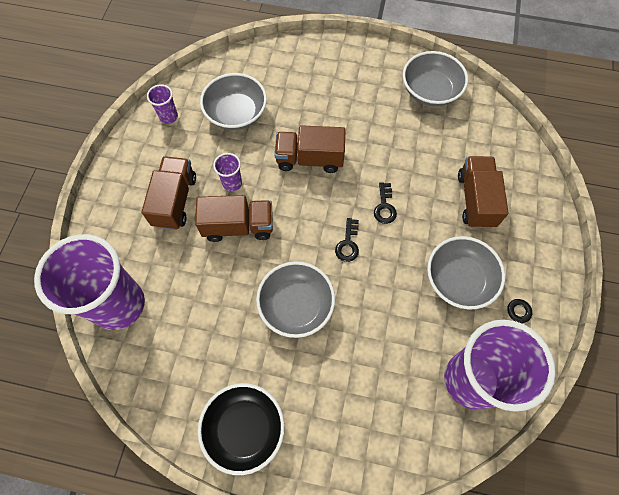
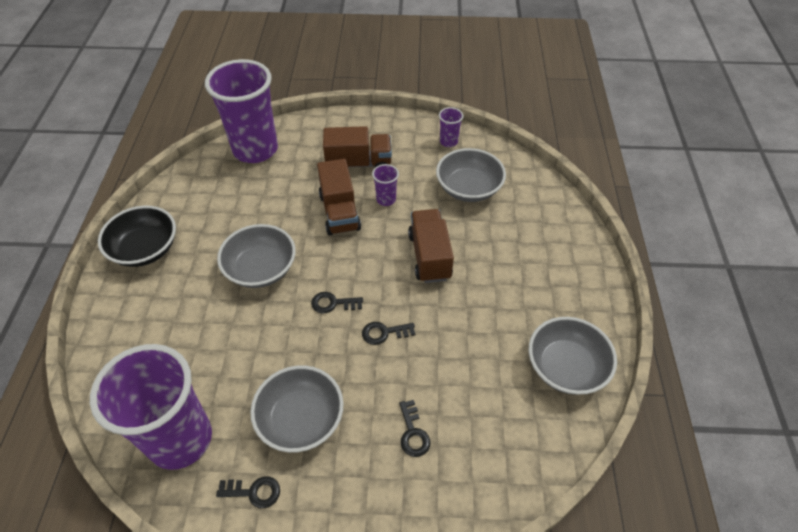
camera: 80 degrees right, 15 degrees down
brown truck [458,156,509,228] -> black key [399,400,430,457]

